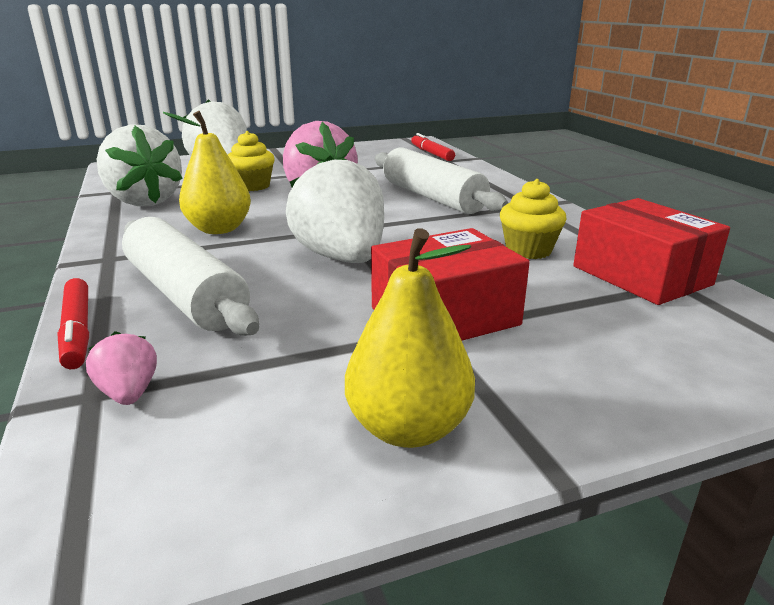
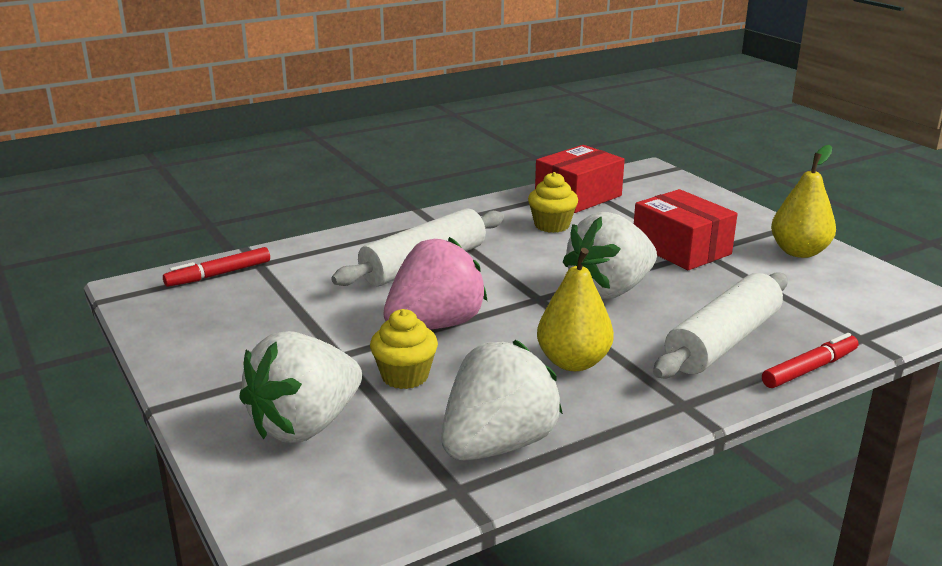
camera: 100 degrees left, 0 degrees up
pink strawberry [86,331,157,405] -> none

